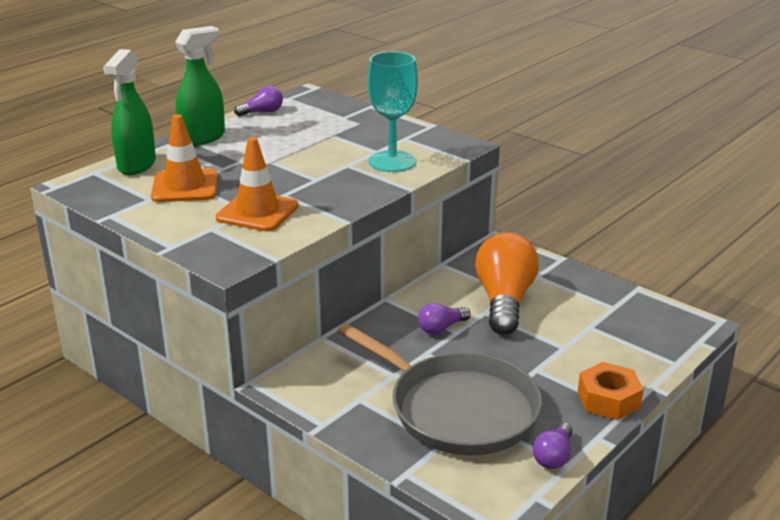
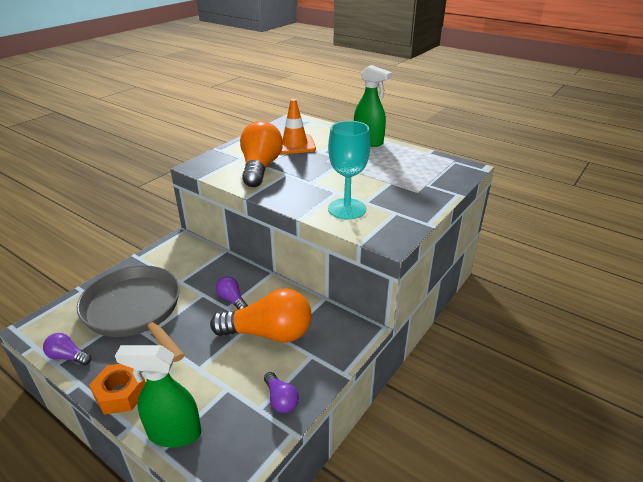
camera: 85 degrees right, 5 degrees up
green spray bottle [103,49,156,175] -> green spray bottle moved to [115,345,201,448]
orange traffic cone [216,137,299,231] -> orange light bulb [240,121,283,187]
purple light bulb [234,86,283,116] -> purple light bulb moved to [264,372,299,413]
grey pan [338,323,542,455] -> grey pan turned 105 degrees clockwise [77,265,185,362]

